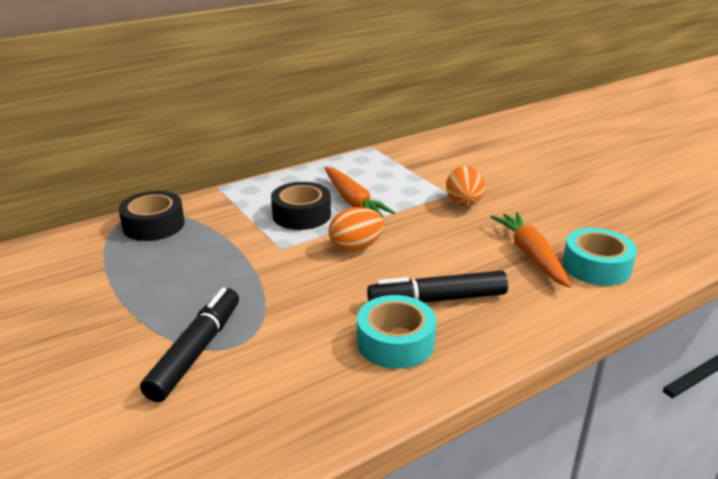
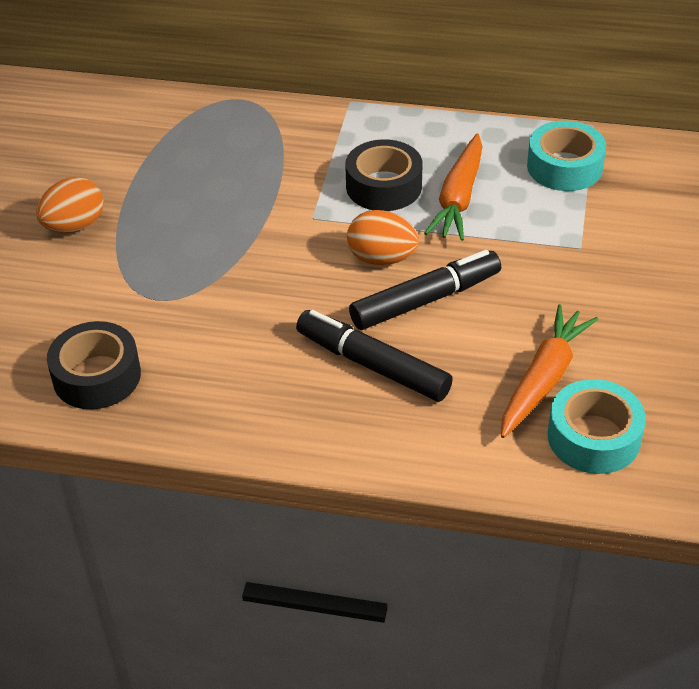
camera: 45 degrees right, 15 degrees up
black tape [119,191,185,241] -> black tape moved to [47,321,141,409]
black marker [140,287,239,402] -> black marker moved to [349,250,501,330]
turquoise tape [357,295,436,369] -> turquoise tape moved to [527,121,606,191]
orange egg [446,166,485,206] -> orange egg moved to [36,177,104,233]

